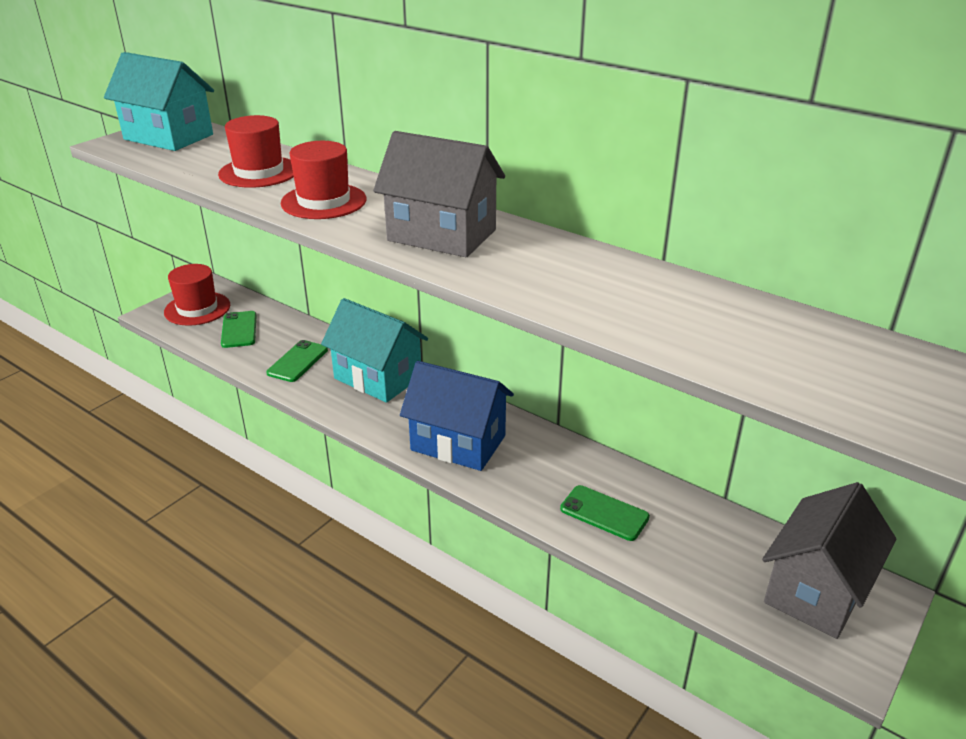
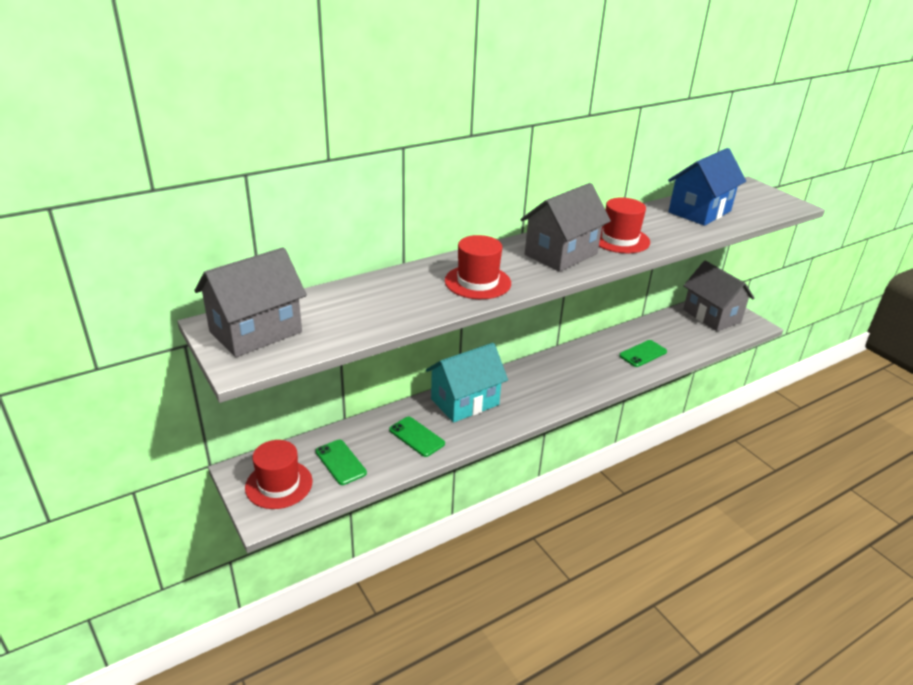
camera: 70 degrees left, 0 degrees up
turquoise house [104,52,214,151] -> grey house [194,247,307,357]
red hat [218,115,294,188] -> red hat moved to [599,197,650,253]
green phone [221,311,257,348] -> green phone turned 45 degrees clockwise [315,440,367,485]
blue house [400,361,514,471] -> blue house moved to [668,148,746,226]

